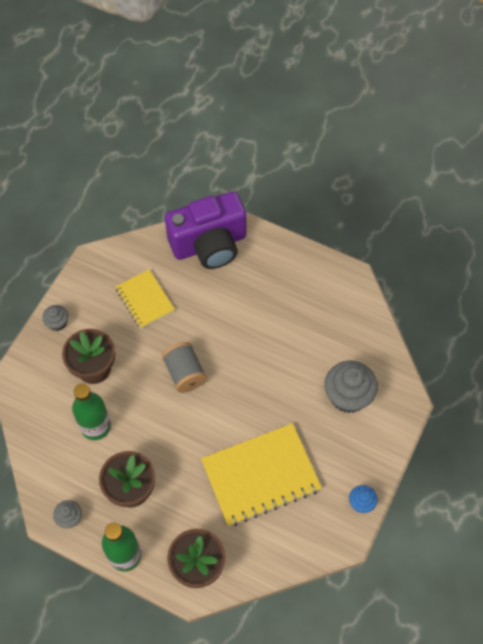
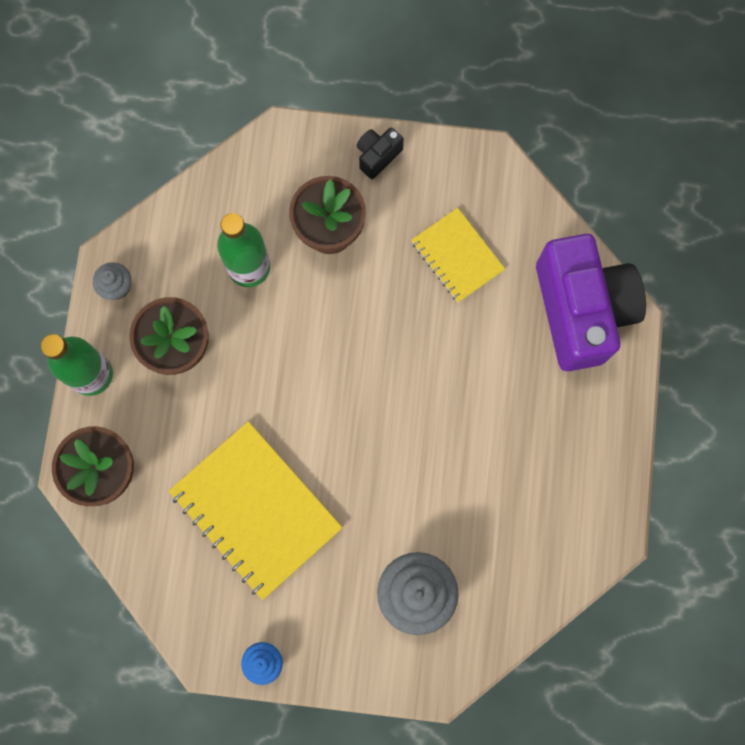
camera: 70 degrees right, 15 degrees up
grey cupcake [42,305,68,331] -> black camera [357,128,404,179]
yellow notebook [116,269,175,328] -> yellow notebook turned 75 degrees counterclockwise [411,208,505,303]
grey spool [162,342,207,393] -> none
purple camera [165,191,247,269] -> purple camera turned 150 degrees counterclockwise [536,234,646,371]

